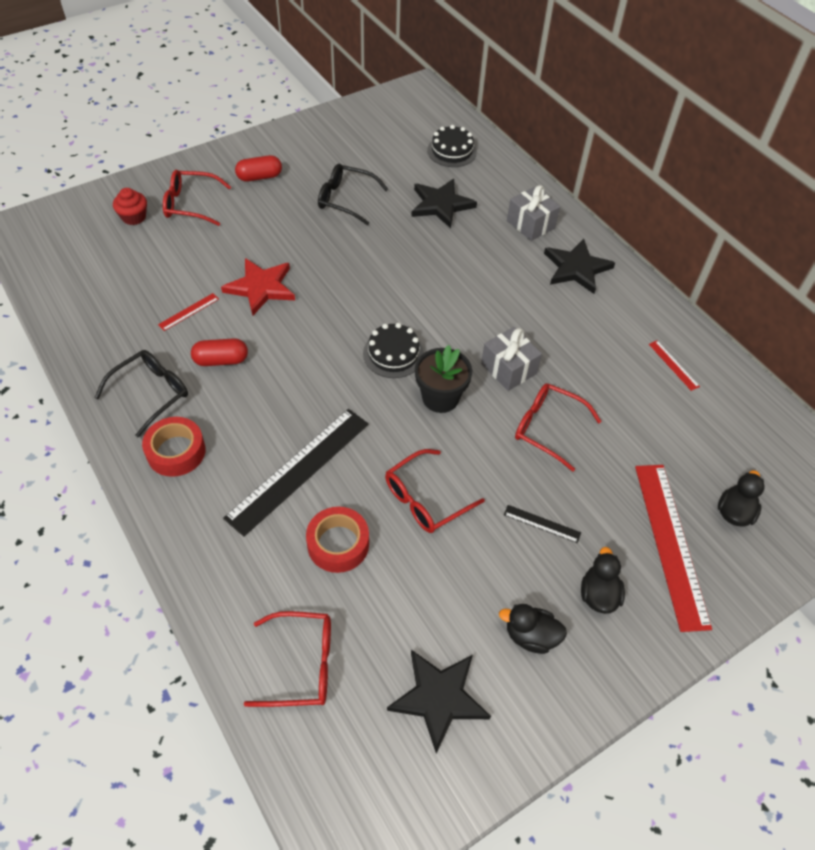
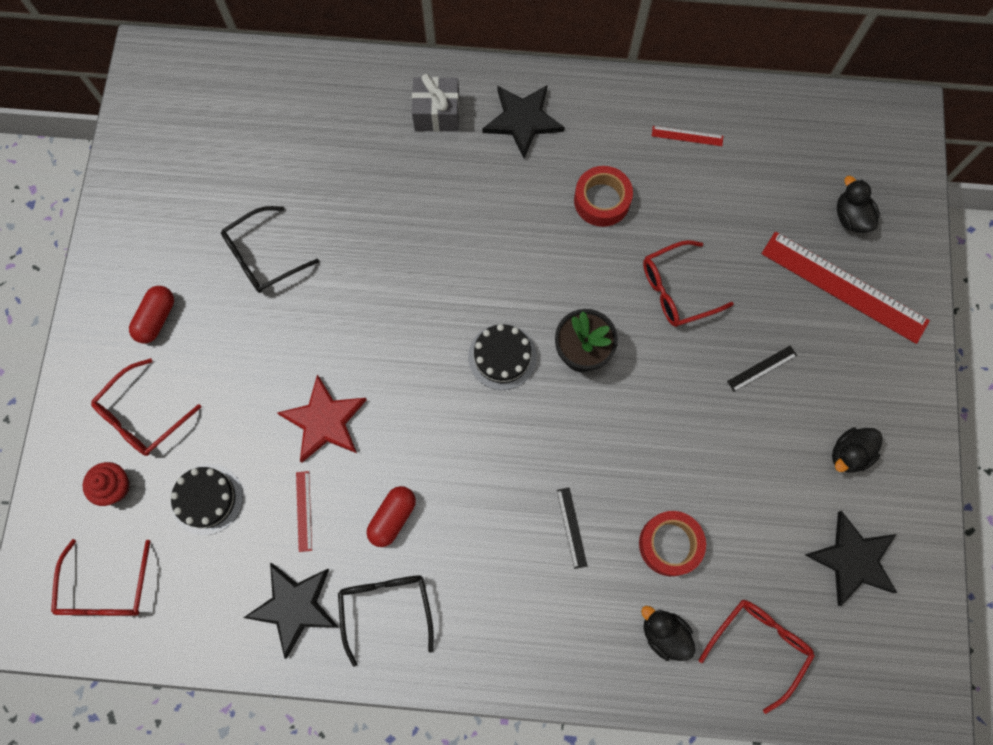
camera: 50 degrees left, 20 degrees up
red tape [142,417,206,477] -> red tape moved to [574,166,633,227]
black ruler [223,409,369,537] -> black ruler [557,487,587,569], size x0.43
red glasses [385,449,485,533] -> red glasses moved to [51,539,151,616]
black star [411,179,477,228] -> black star moved to [243,563,339,659]
black cake [427,125,477,167] -> black cake moved to [171,464,243,535]
grey gift [481,327,542,391] -> none
black duck [581,547,625,614] -> black duck moved to [641,606,695,661]

